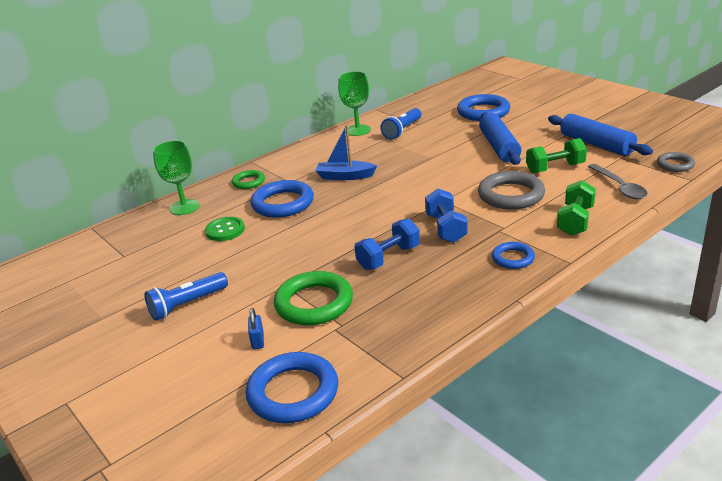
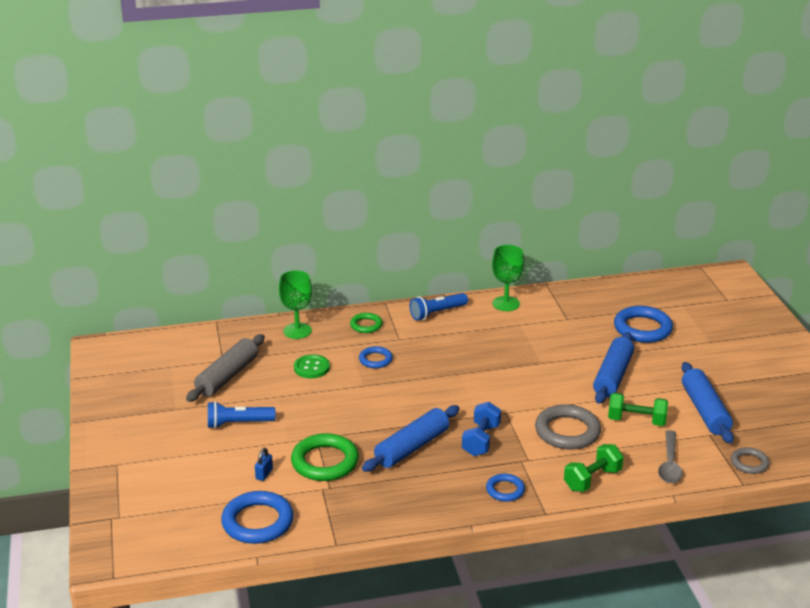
camera: 25 degrees right, 0 degrees up
blue ring [250,180,314,218] -> blue ring [359,346,393,368], size x0.56
blue boat [315,125,377,180] -> none
blue dumbbell [354,218,420,270] -> blue rolling pin [362,405,460,472]
blue flashlight [380,108,421,140] -> blue flashlight moved to [410,293,468,320]
none -> grey rolling pin [186,334,265,402]

